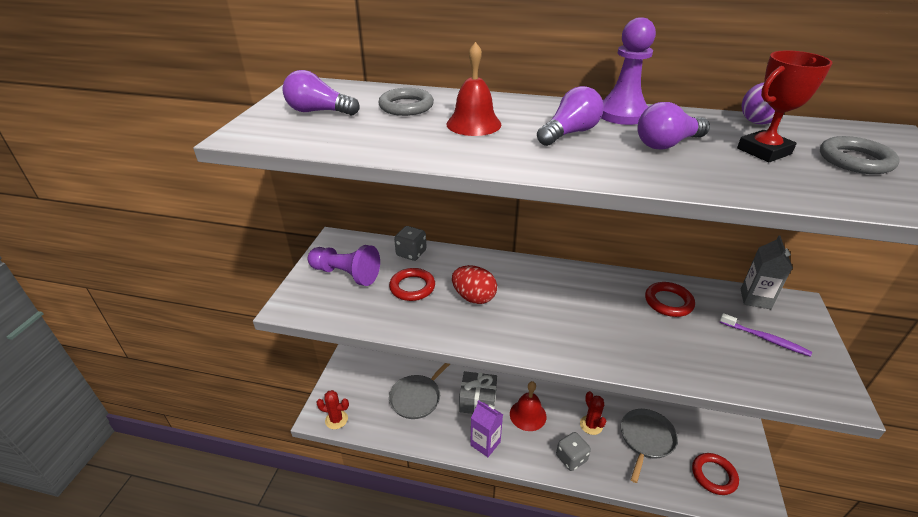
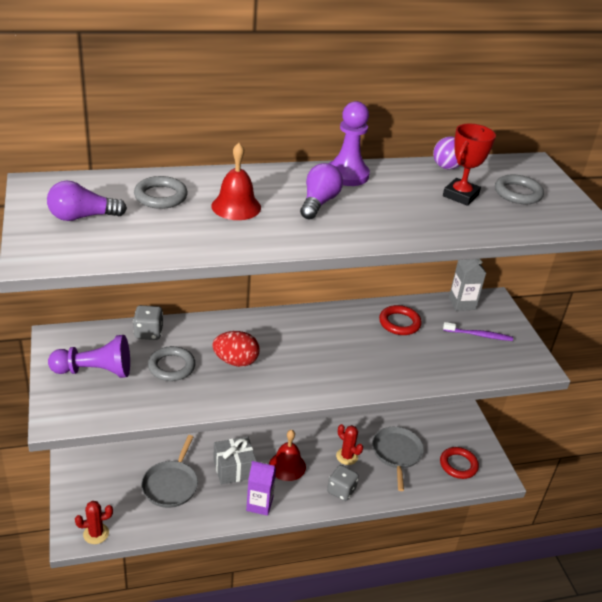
camera: 30 degrees left, 0 degrees up
red ring [389,268,435,301] -> grey ring [148,346,196,381]
purple light bulb [637,102,710,150] -> none

